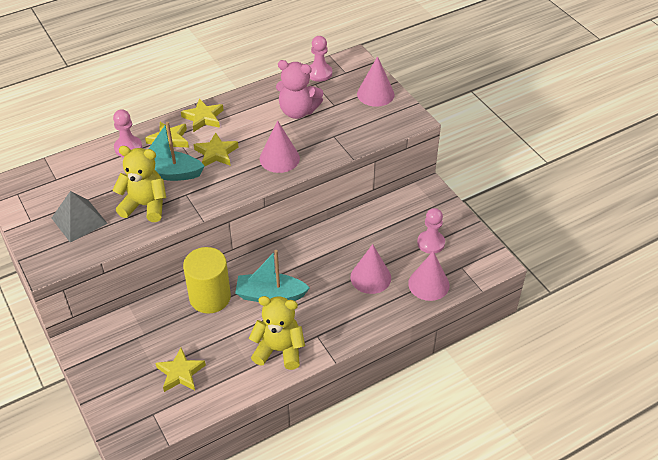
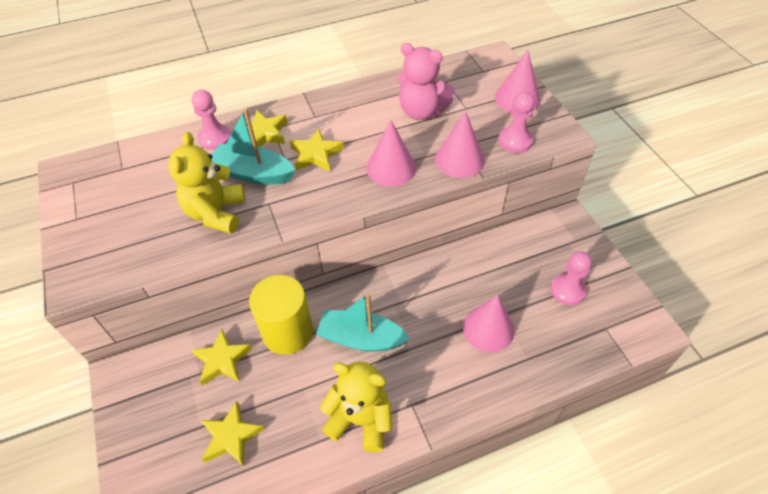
camera: 10 degrees right, 5 degrees up
grey pyramid [52,191,108,243] -> none
yellow teddy bear [113,146,166,222] -> yellow teddy bear turned 105 degrees counterclockwise [168,132,245,234]
yellow star [181,98,223,132] -> yellow star moved to [191,330,252,386]
pink pawn [310,36,332,82] -> pink pawn moved to [499,92,535,153]
pink cone [408,251,449,301] -> pink cone moved to [435,111,485,178]

